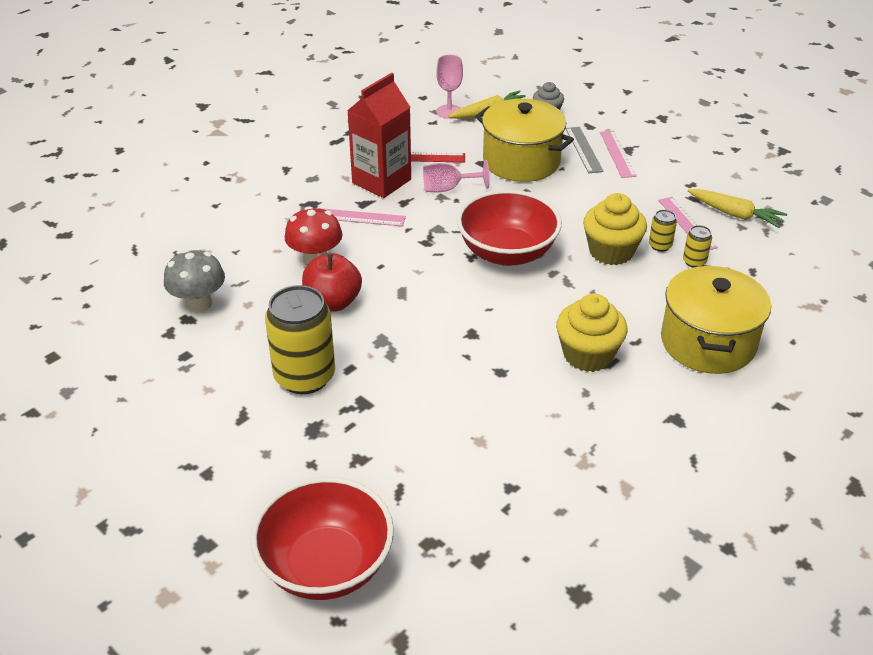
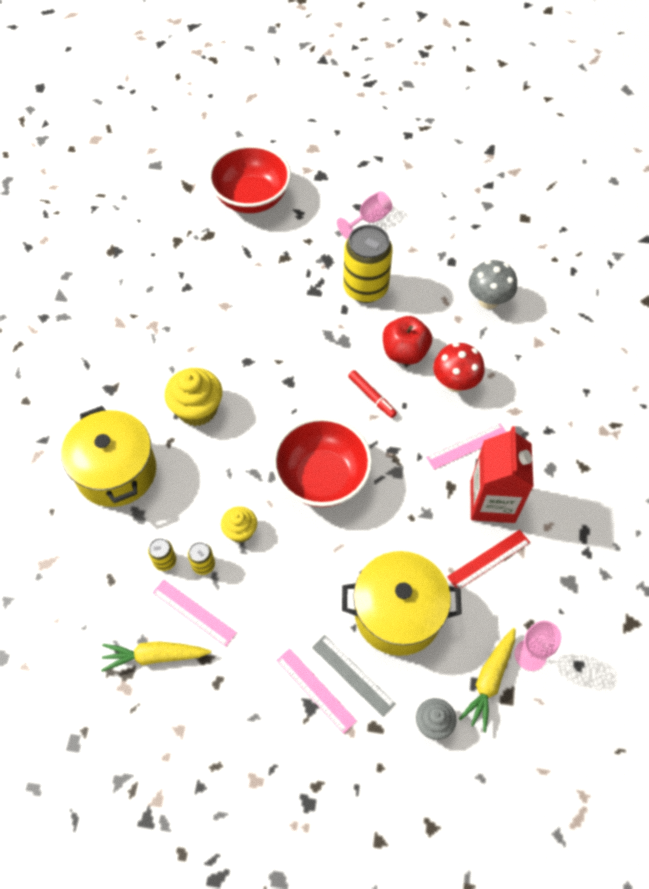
camera: 145 degrees right, 20 degrees up
pink goblet [423,160,490,192] -> pink goblet moved to [337,191,393,239]
yellow cupcake [583,193,647,265] -> yellow cupcake [221,506,257,543], size x0.60
none -> red marker [348,370,397,418]

